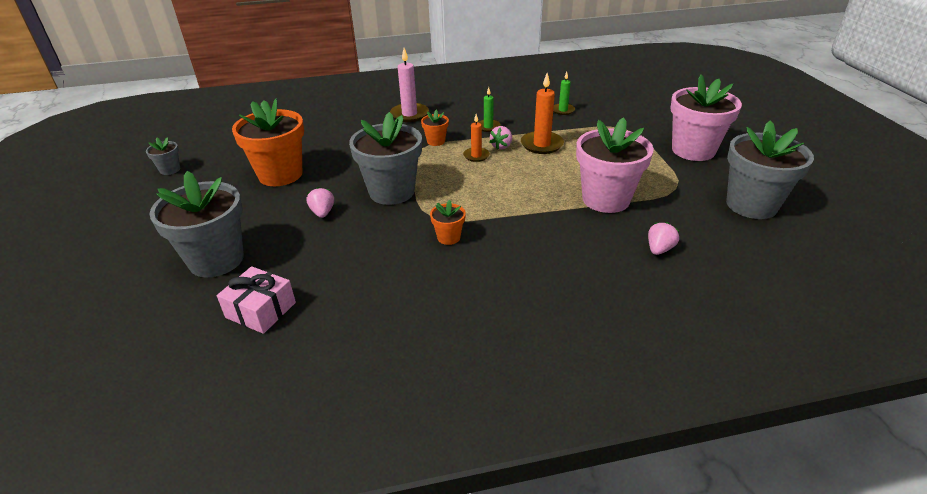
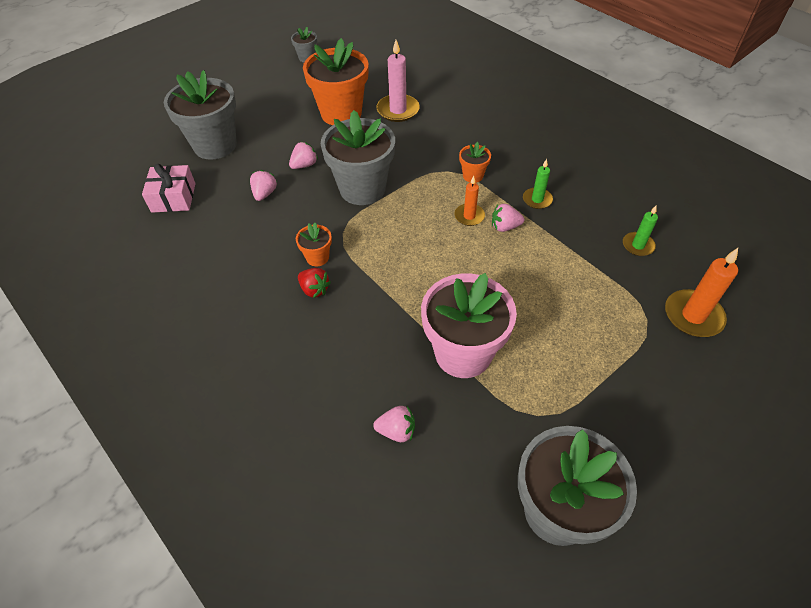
camera: 60 degrees right, 15 degrees up
pink candle [390,48,429,122] -> pink candle moved to [376,40,420,122]
orange candle [521,73,564,154] -> orange candle moved to [665,248,738,337]
pink flower pot [670,74,742,161] -> none
none -> pink strawberry [250,170,277,201]
none -> red strawberry [298,268,331,298]

